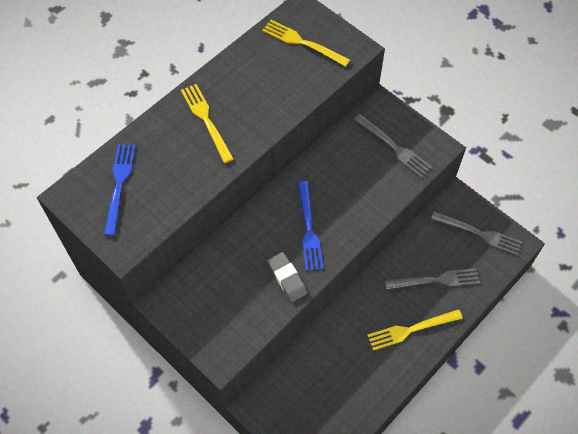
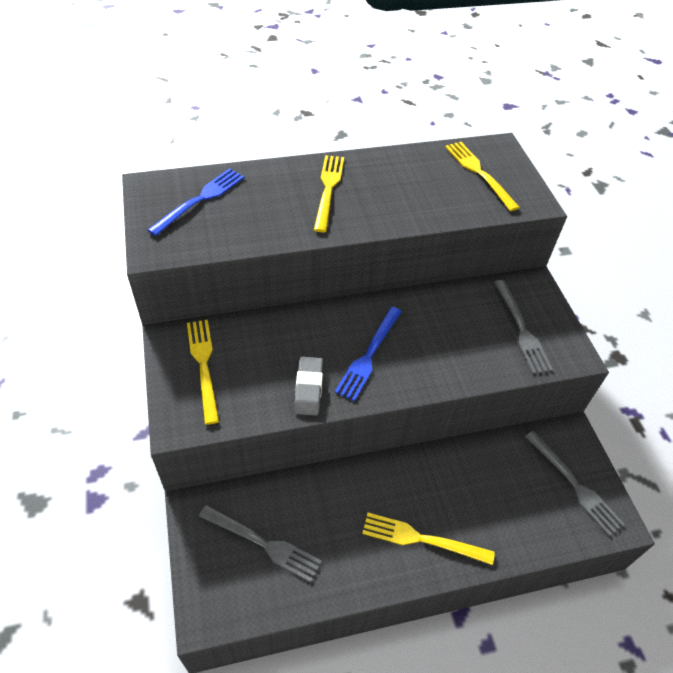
camera: 30 degrees right, 10 degrees down
grey fork [385,268,480,290] -> grey fork moved to [199,505,322,582]
none -> yellow fork [187,320,219,425]

